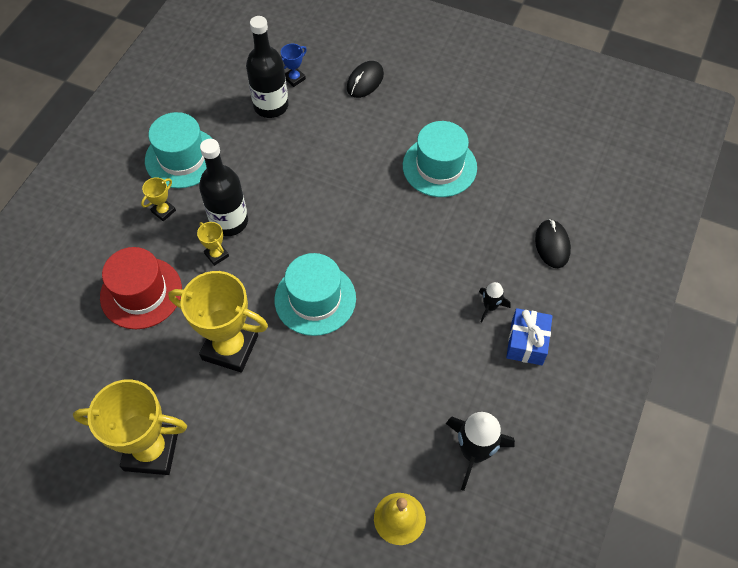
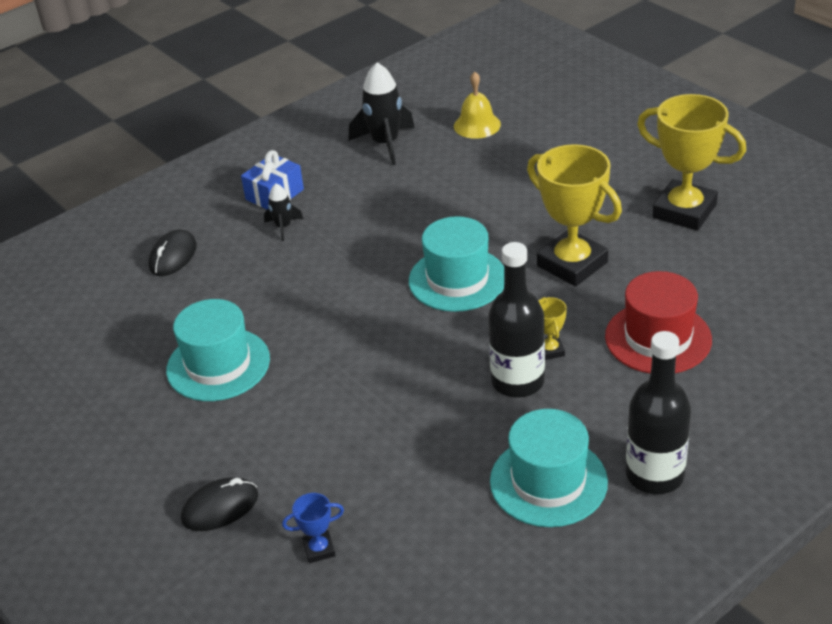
camera: 150 degrees left, 20 degrees down
yellow trophy [141,177,176,221] -> none
black bottle [246,16,288,118] -> black bottle moved to [626,331,691,494]

